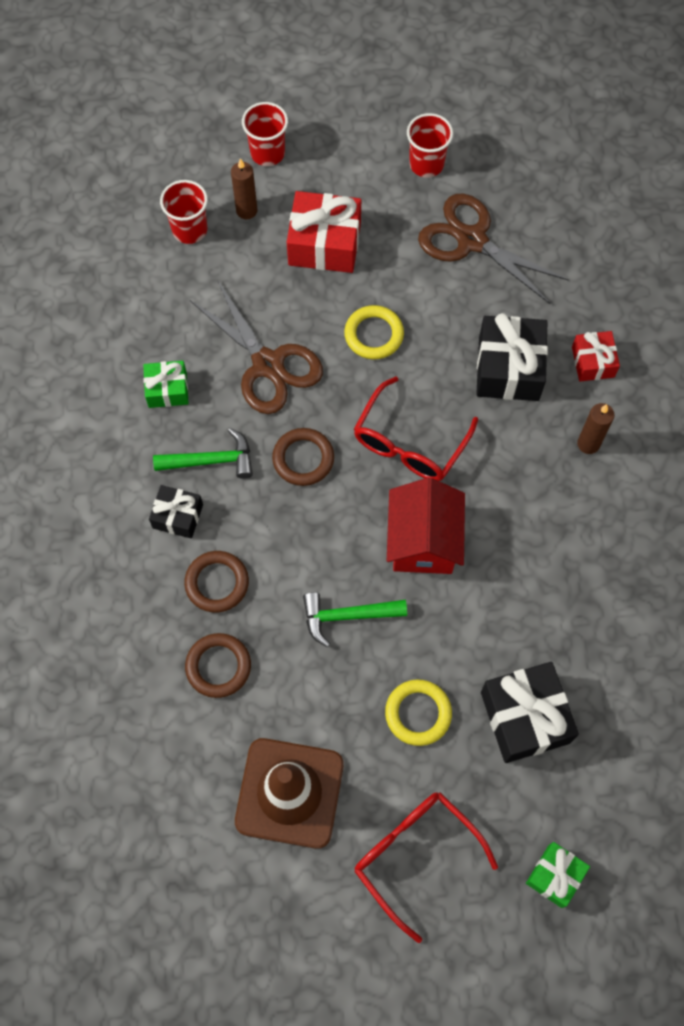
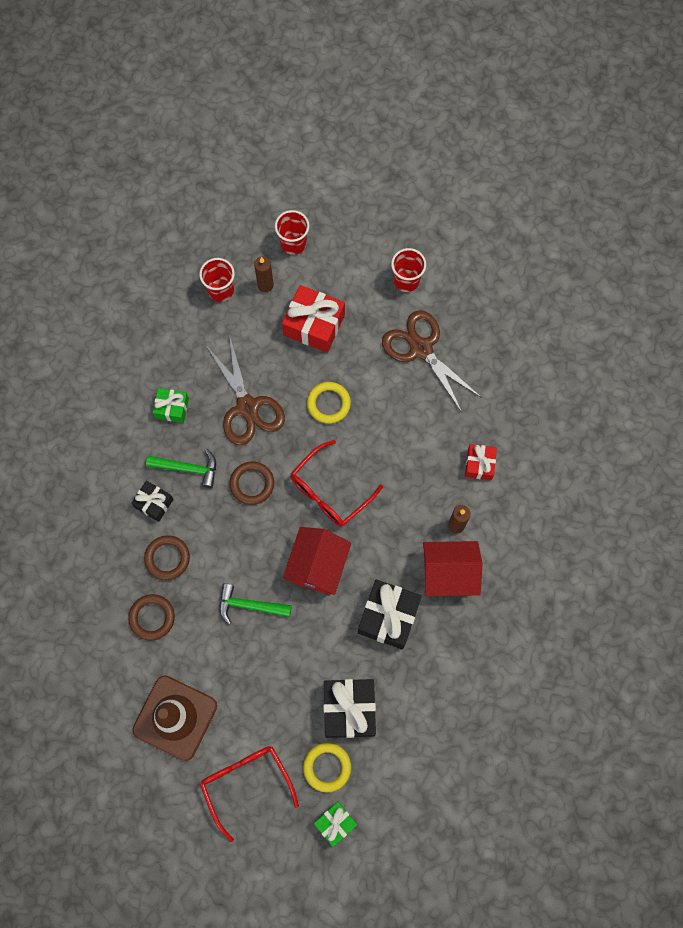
camera: 15 degrees right, 5 degrees up
yellow ring [385,679,452,746] -> yellow ring moved to [303,743,351,793]
black gift [476,313,548,401] -> black gift moved to [358,580,422,649]
none -> red house [423,541,483,596]

